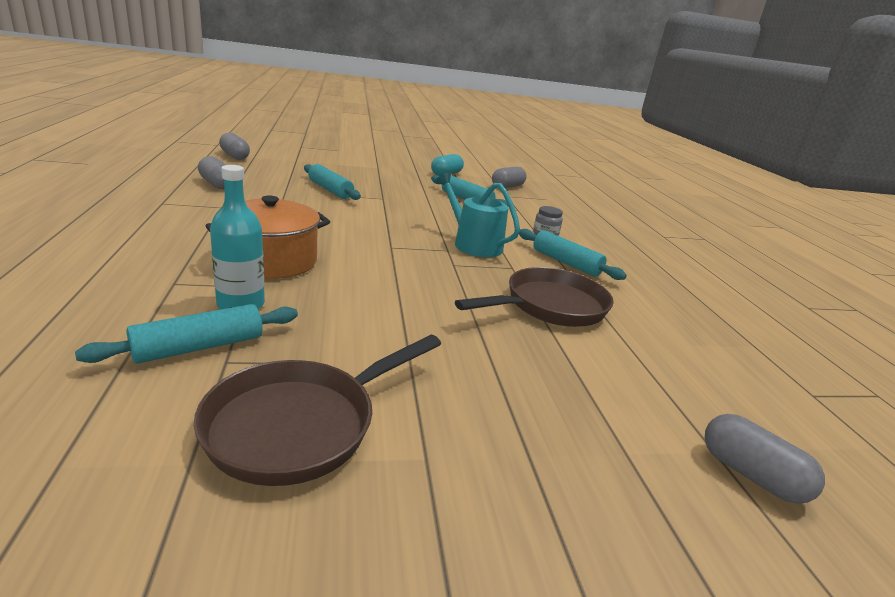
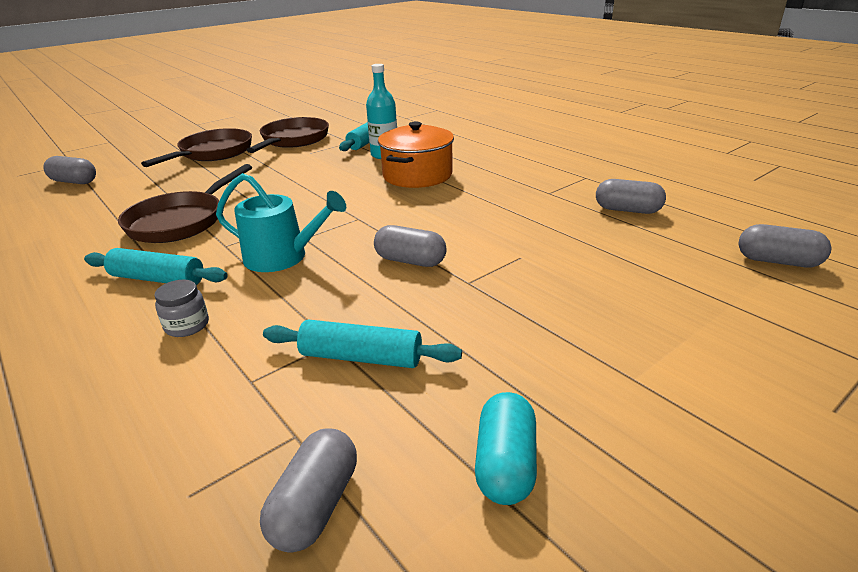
camera: 155 degrees right, 5 degrees up
turquoise rolling pin [304,164,361,200] -> none
none -> brown pan [141,128,252,167]
none -> grey capsule [374,225,447,267]

